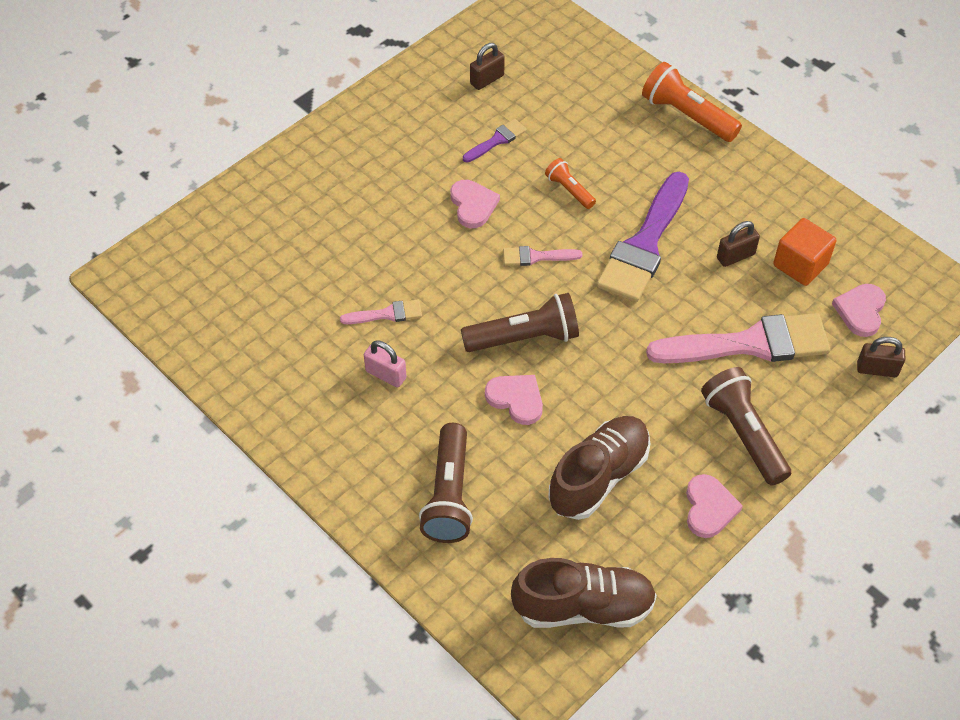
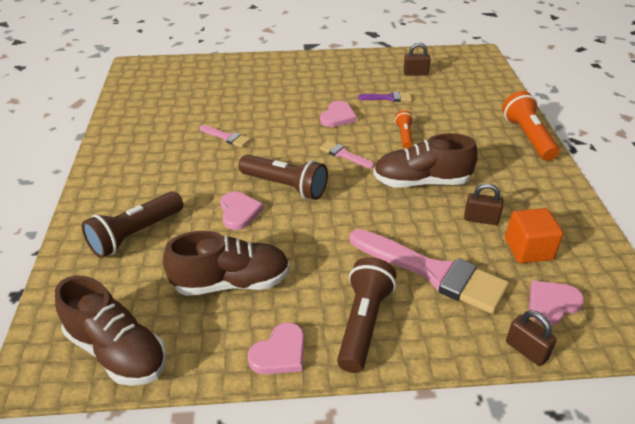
camera: 40 degrees right, 15 degrees down
pink padlock [364,340,407,387] -> none
purple brush [596,172,689,302] -> brown shoe [373,133,478,188]

